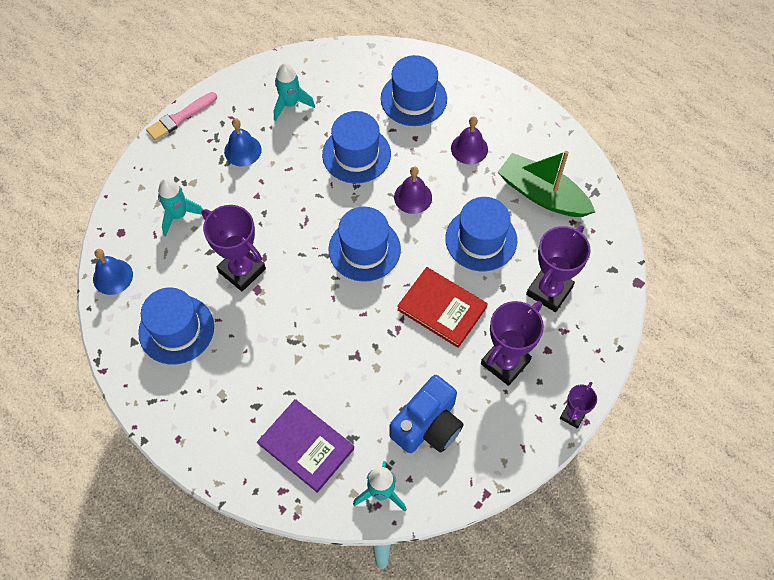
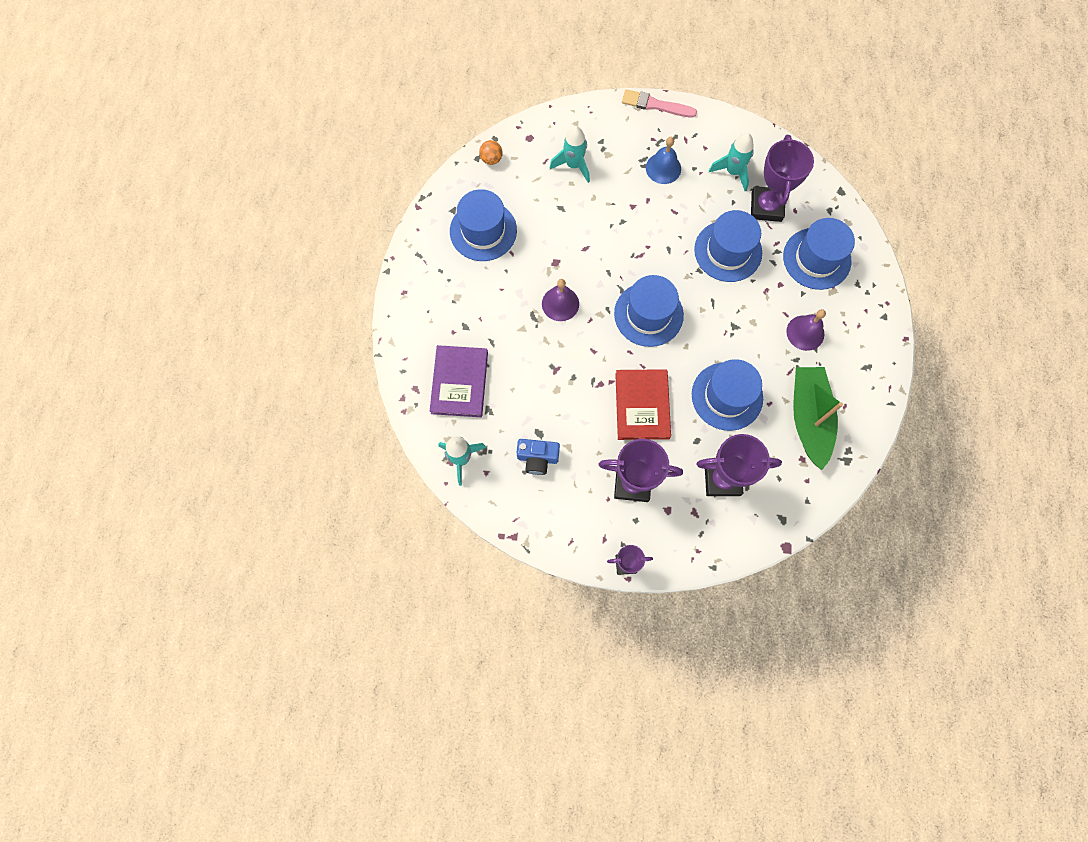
camera: 55 degrees right, 10 degrees up
blue bell [93,249,133,295] -> orange ball [479,140,503,165]
purple trophy [202,205,266,291] -> purple trophy moved to [751,135,814,222]
blue camera [390,375,463,453] -> blue camera [517,439,560,475], size x0.62
purple bell [394,167,432,214] -> purple bell moved to [542,279,579,321]

